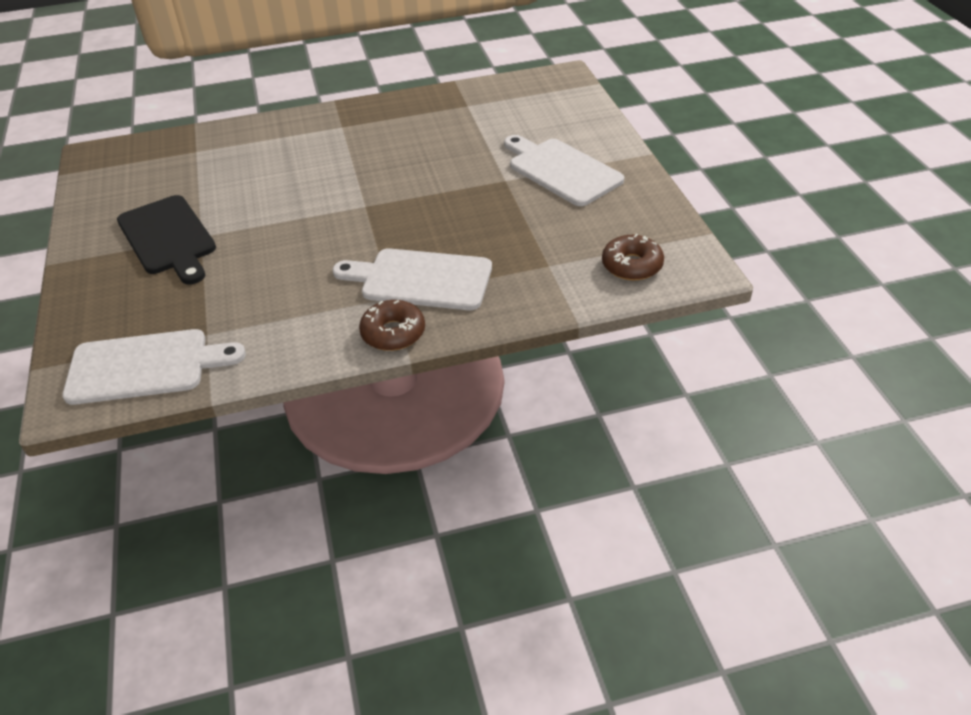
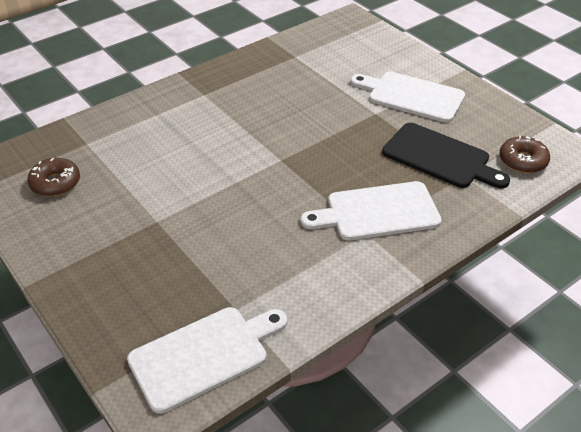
camera: 25 degrees left, 0 degrees up
black cutting board [117,195,216,284] -> black cutting board moved to [382,123,510,188]
brown donut [359,300,425,351] -> brown donut moved to [27,158,80,197]

